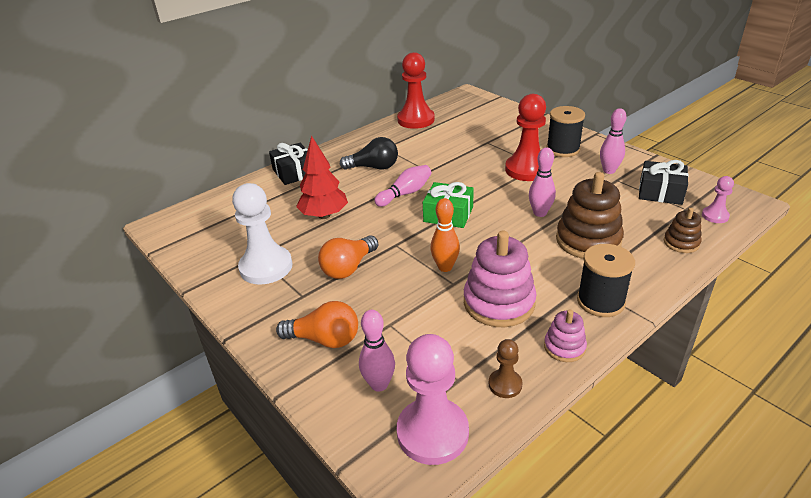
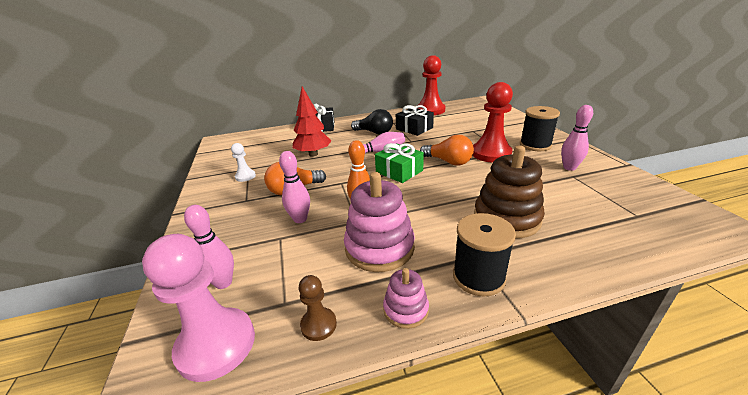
camera: 25 degrees right, 5 degrees down
white pawn [232,183,292,285] -> white pawn [231,143,256,182], size x0.50
orange light bulb [276,301,358,348] -> orange light bulb moved to [420,135,474,166]
pink bowling pin [529,148,556,217] -> pink bowling pin moved to [279,151,310,223]
black gift [639,160,689,205] -> black gift moved to [396,105,434,136]
brown stacking toy [664,208,702,253] -> none
pink pawn [702,176,734,223] -> none

